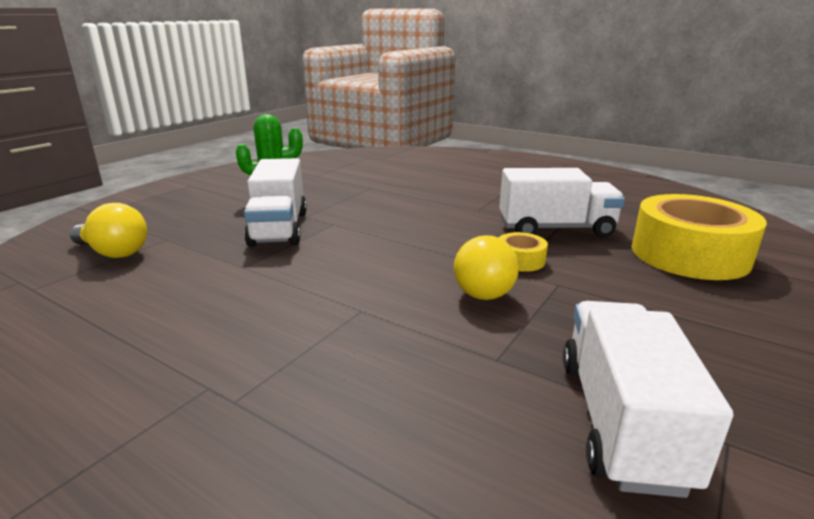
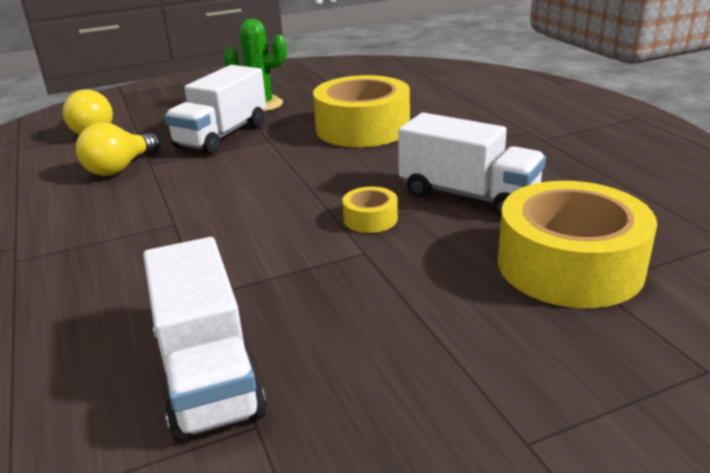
camera: 35 degrees right, 5 degrees up
yellow light bulb [454,235,519,300] -> yellow light bulb moved to [76,122,160,176]
white truck [563,301,733,498] -> white truck turned 120 degrees clockwise [143,237,267,442]
none -> yellow tape [313,75,410,147]

